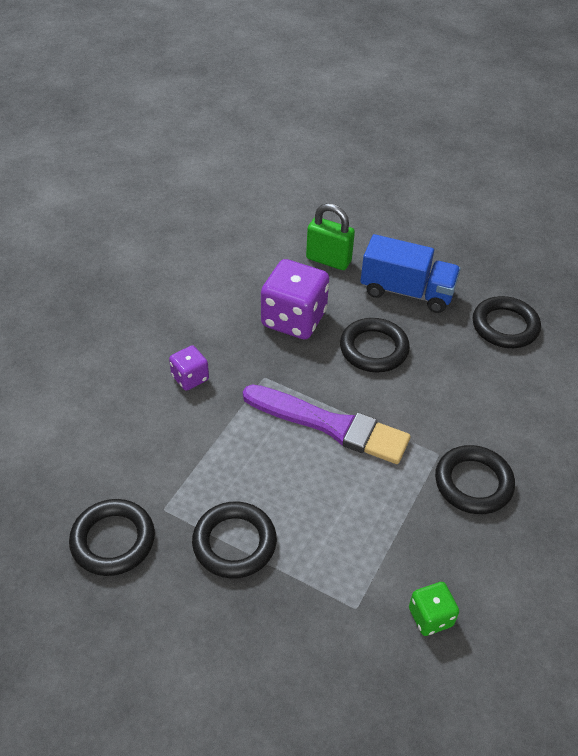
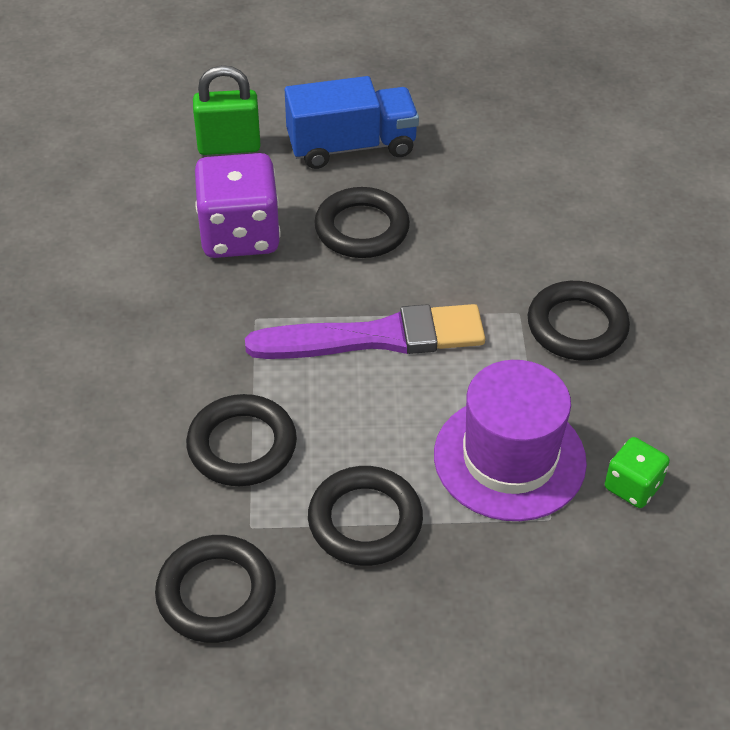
camera: 30 degrees left, 0 degrees up
purple dice [169,345,209,391] -> none
black ring [473,296,541,348] -> black ring moved to [186,394,297,486]
none -> purple hat [434,360,587,521]

